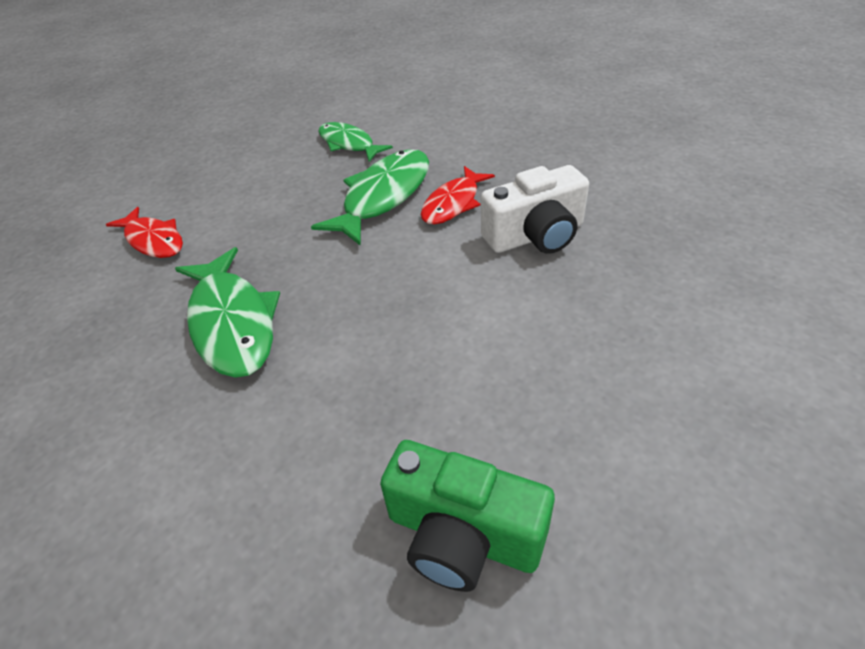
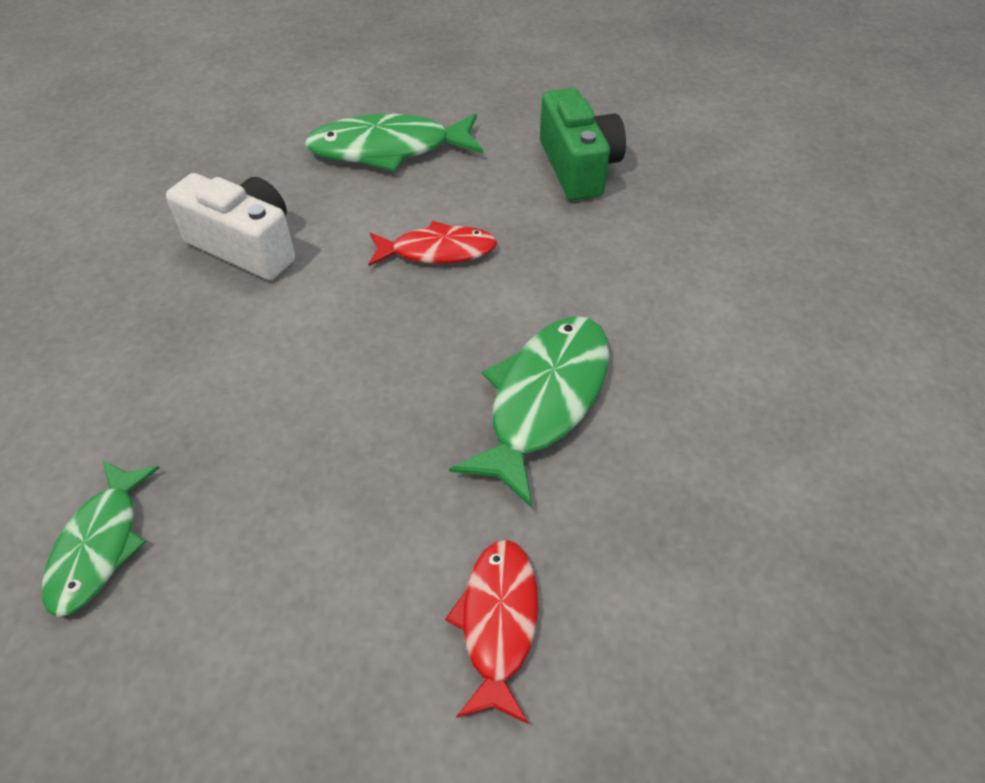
camera: 130 degrees left, 5 degrees up
green fish [311,149,429,246] -> green fish moved to [304,113,483,171]
red fish [421,166,495,225] -> red fish moved to [368,221,497,266]

